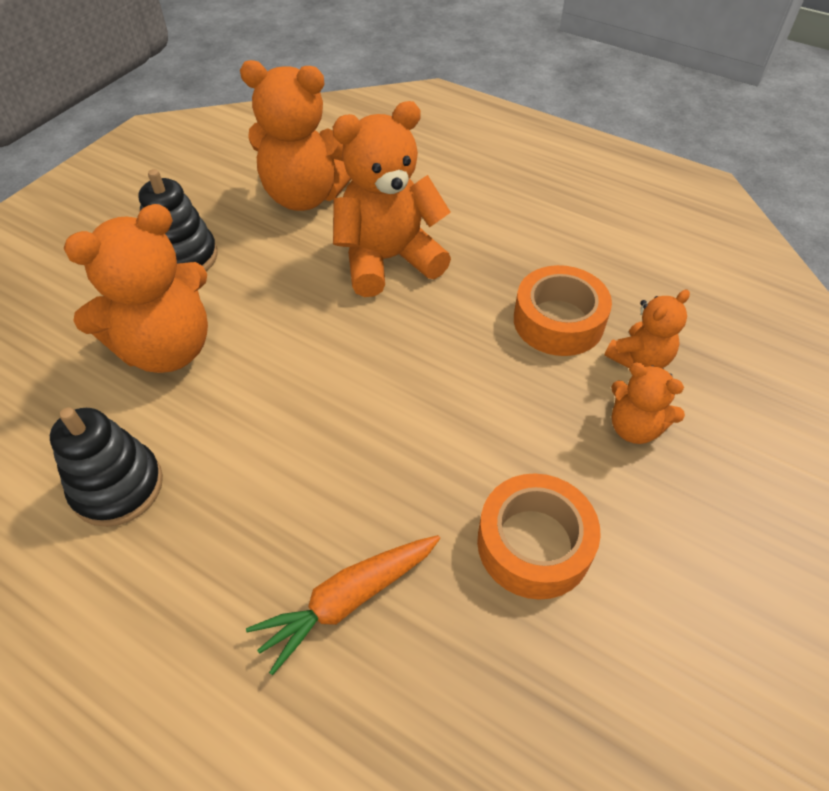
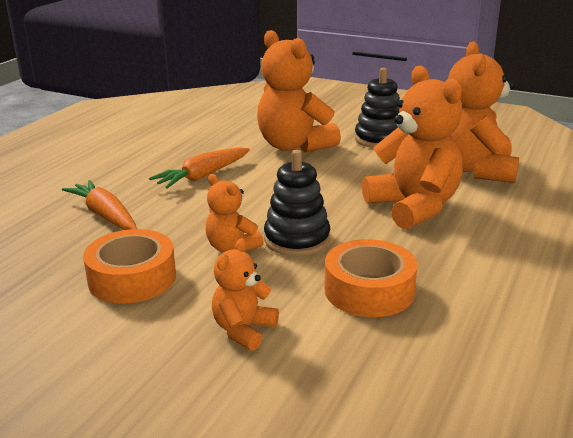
camera: 85 degrees right, 25 degrees down
black stacking toy [50,407,163,527] -> black stacking toy moved to [264,150,330,256]
orange teddy bear [604,290,690,368] -> orange teddy bear moved to [205,174,264,252]
none -> orange carrot [149,147,250,189]

